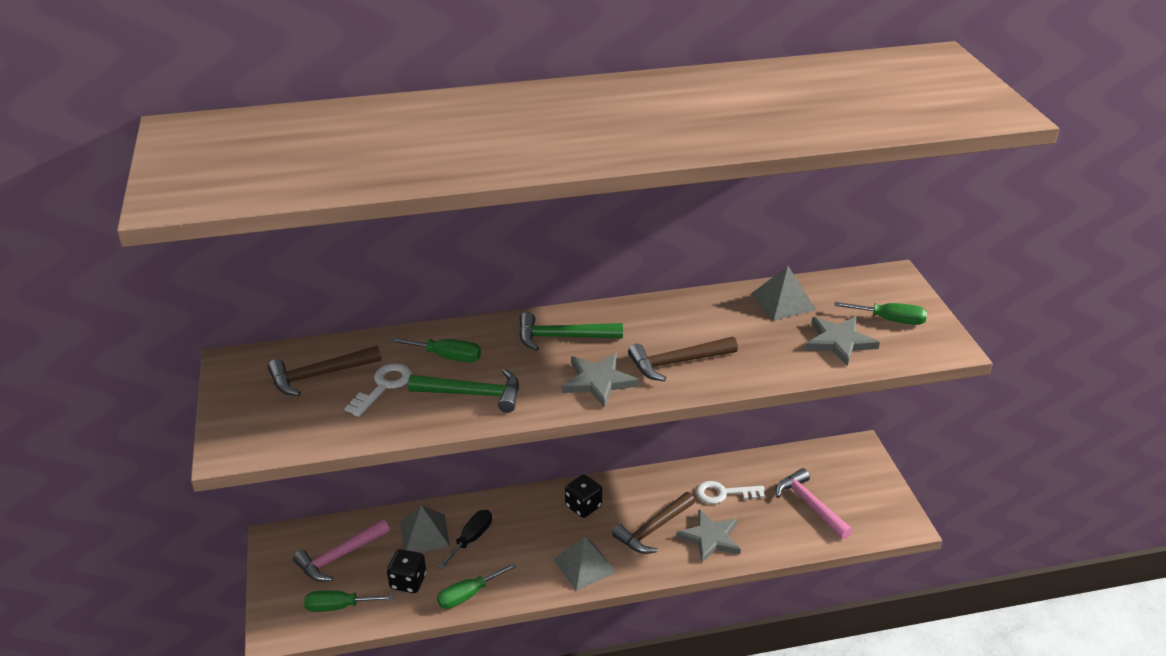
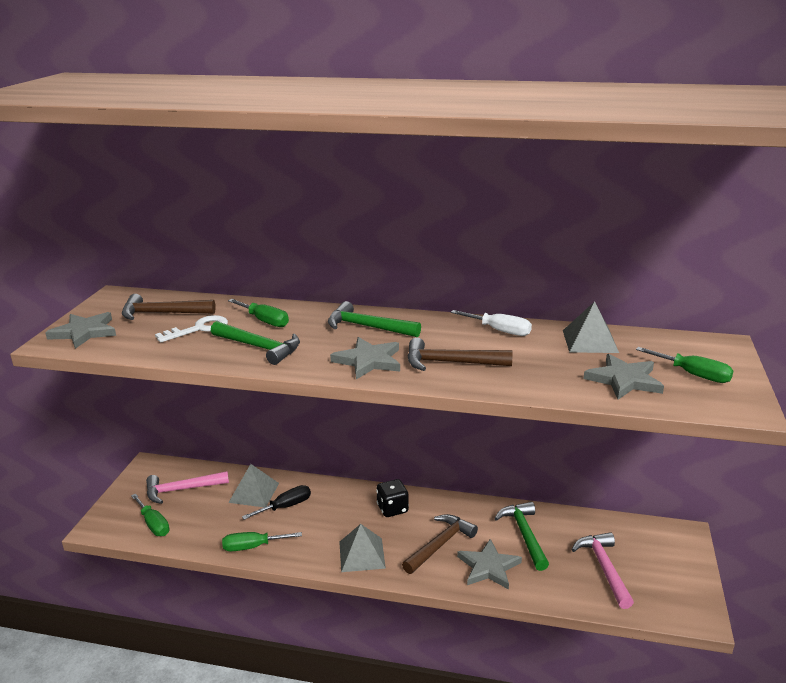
camera: 25 degrees right, 10 degrees down
green screwdriver [304,590,394,612] -> green screwdriver turned 150 degrees counterclockwise [131,494,170,536]
black dice [387,549,426,593] -> none
brown hammer [612,492,695,554] -> brown hammer turned 150 degrees clockwise [402,514,478,574]
white key [696,481,765,504] -> green hammer [494,502,549,571]
none -> grey star [45,312,116,349]
none -> white screwdriver [451,310,532,336]

